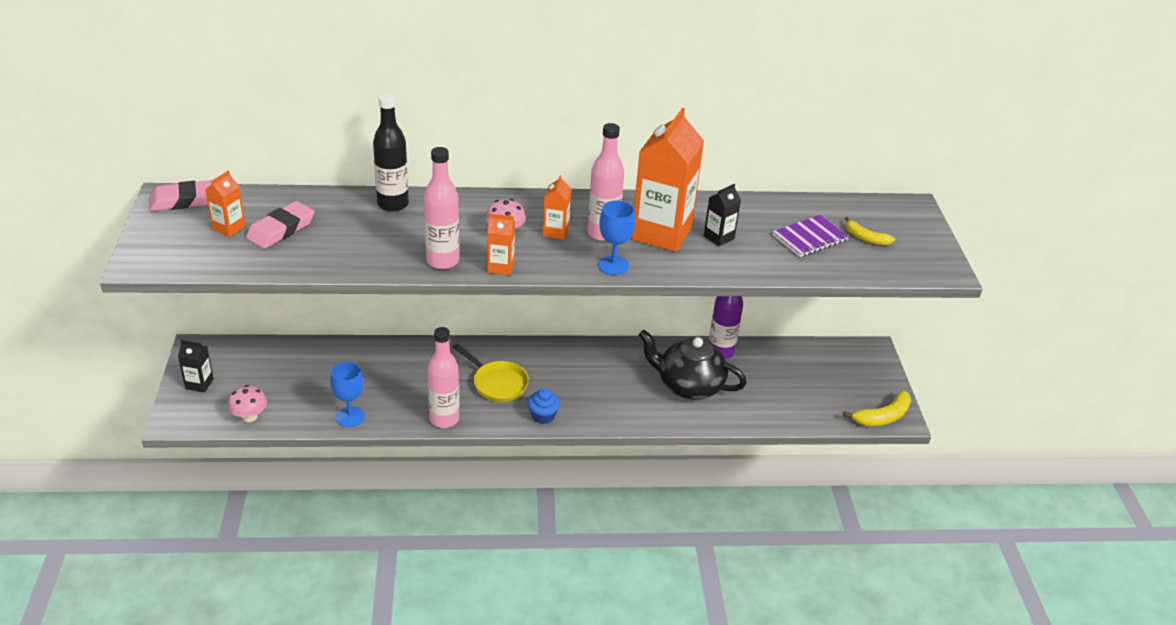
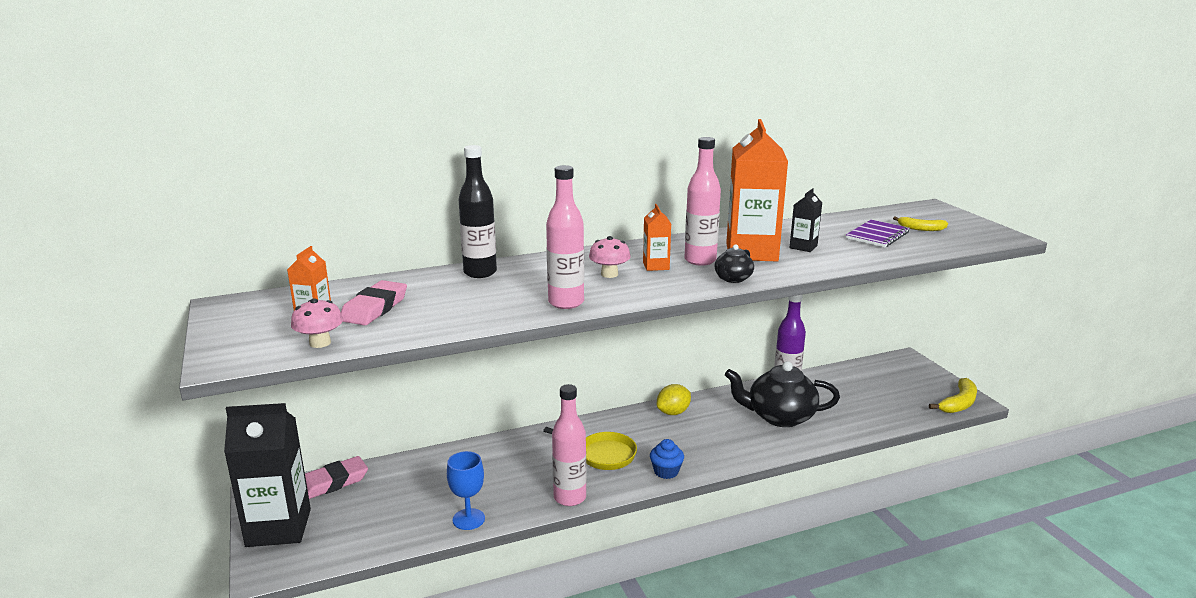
camera: 15 degrees left, 15 degrees down
pink eraser [149,180,212,211] -> pink eraser moved to [305,456,368,499]
black carton [178,340,214,392] -> black carton [224,403,311,547], size x2.18
pink mushroom [228,385,267,422] -> pink mushroom moved to [291,298,343,348]
orange carton [487,214,515,275] -> none
blue goblet [598,200,635,275] -> black teapot [714,244,754,283]
none -> yellow lemon [657,384,691,415]

